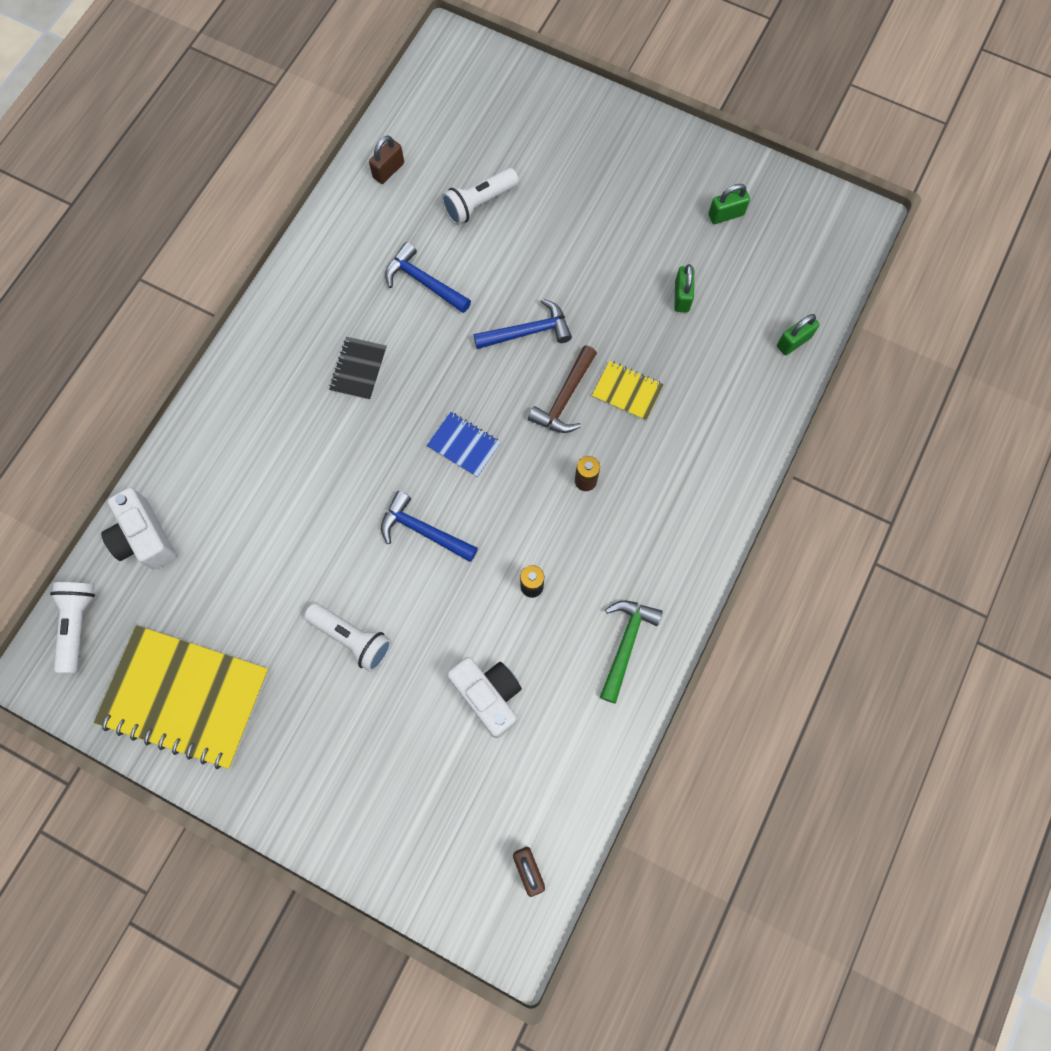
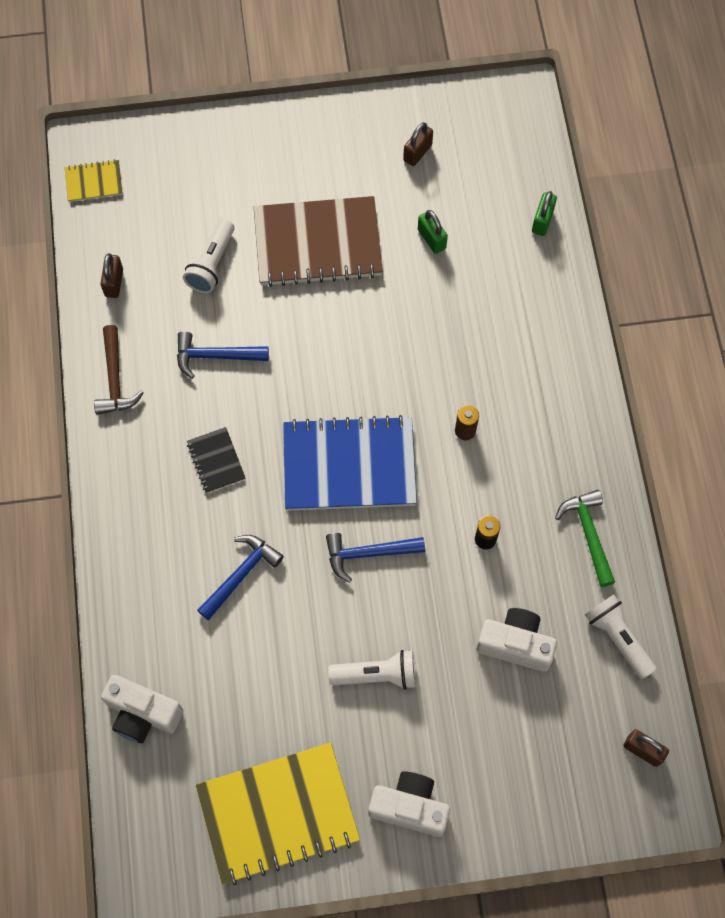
camera: 35 degrees left, 5 degrees down
white flashlight [50,582,95,673] -> white flashlight moved to [585,595,657,679]
blue notebook [427,412,501,477] -> blue notebook [283,415,417,511], size x2.19
blue hammer [474,298,572,349] -> blue hammer moved to [197,535,284,620]
brown hammer [528,345,597,433] -> brown hammer moved to [94,325,143,415]
yellow notebook [592,361,664,421] -> yellow notebook moved to [65,160,123,202]
green padlock [708,184,750,224] -> brown padlock [403,122,433,166]
none -> brown notebook [254,196,383,287]
none -> white camera [368,771,450,837]

